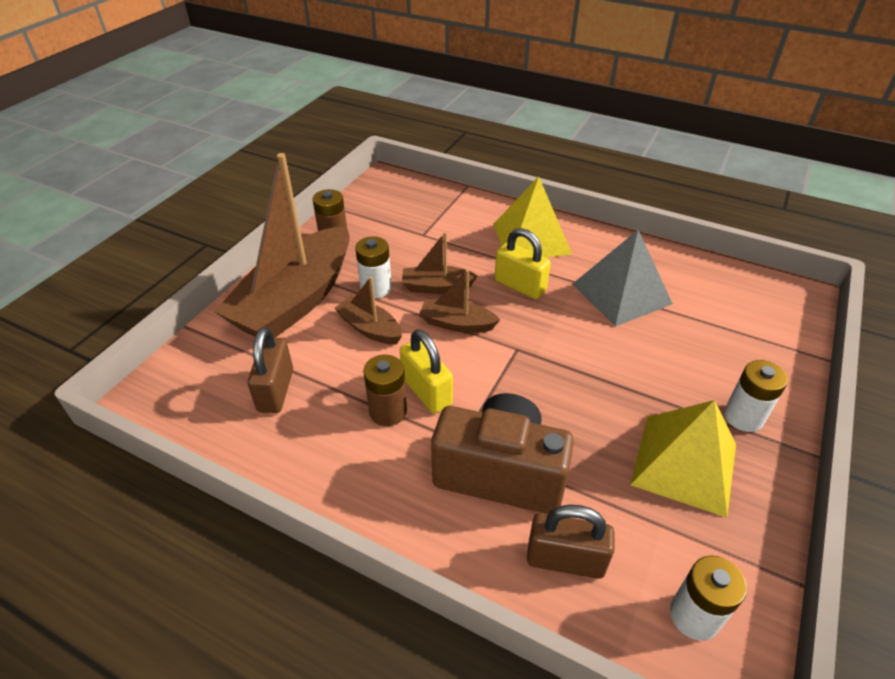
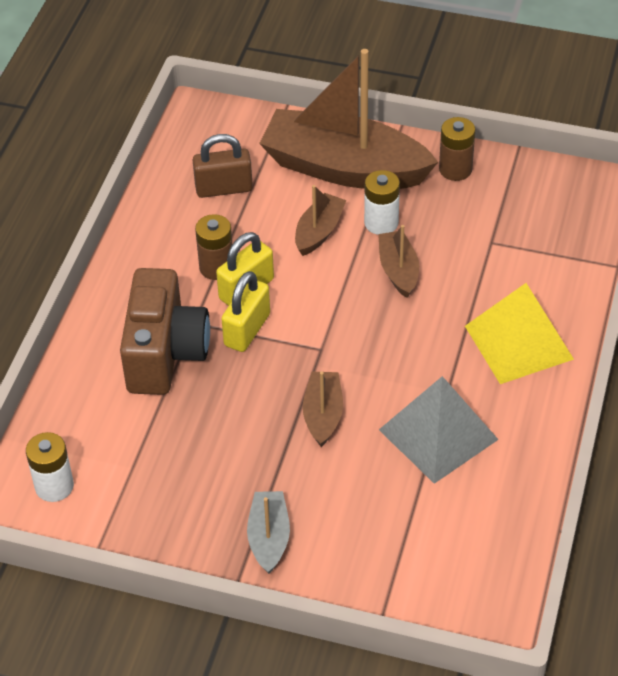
camera: 80 degrees right, 5 degrees up
brown boat [419,269,500,333] -> brown boat moved to [303,372,343,447]
yellow padlock [495,228,551,299] -> yellow padlock moved to [222,271,270,352]
brown padlock [527,505,615,579] -> none
yellow pyramid [630,400,736,518] -> none
white battery [724,360,788,432] -> grey boat [247,491,290,574]

